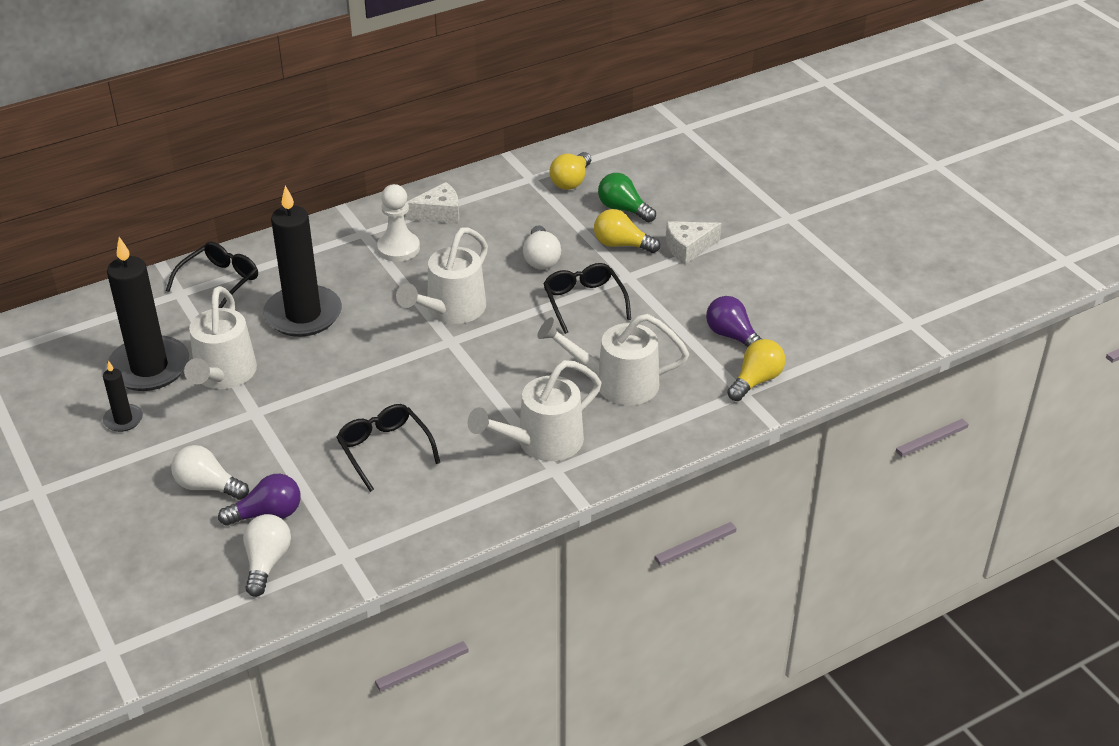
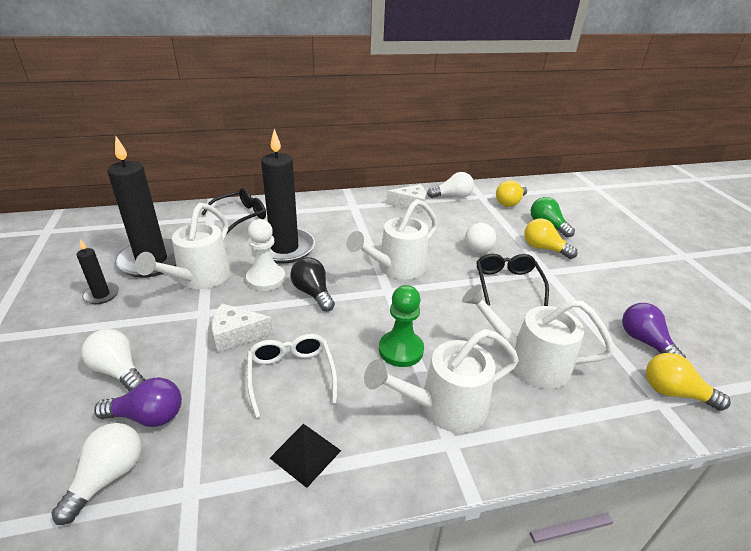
camera: 15 degrees right, 5 degrees down
black glasses [336,404,440,492] -> white glasses [247,334,337,418]
white pawn [377,184,420,262] -> white pawn moved to [246,219,285,291]
white cheese [666,221,721,264] -> white cheese moved to [212,303,273,353]
yellow light bulb [727,339,785,401] -> yellow light bulb turned 120 degrees counterclockwise [646,353,731,411]
none -> black pyramid [270,424,341,488]
none -> black light bulb [290,257,335,312]
none -> green pawn [379,285,424,367]
none -> white light bulb [427,172,474,198]

